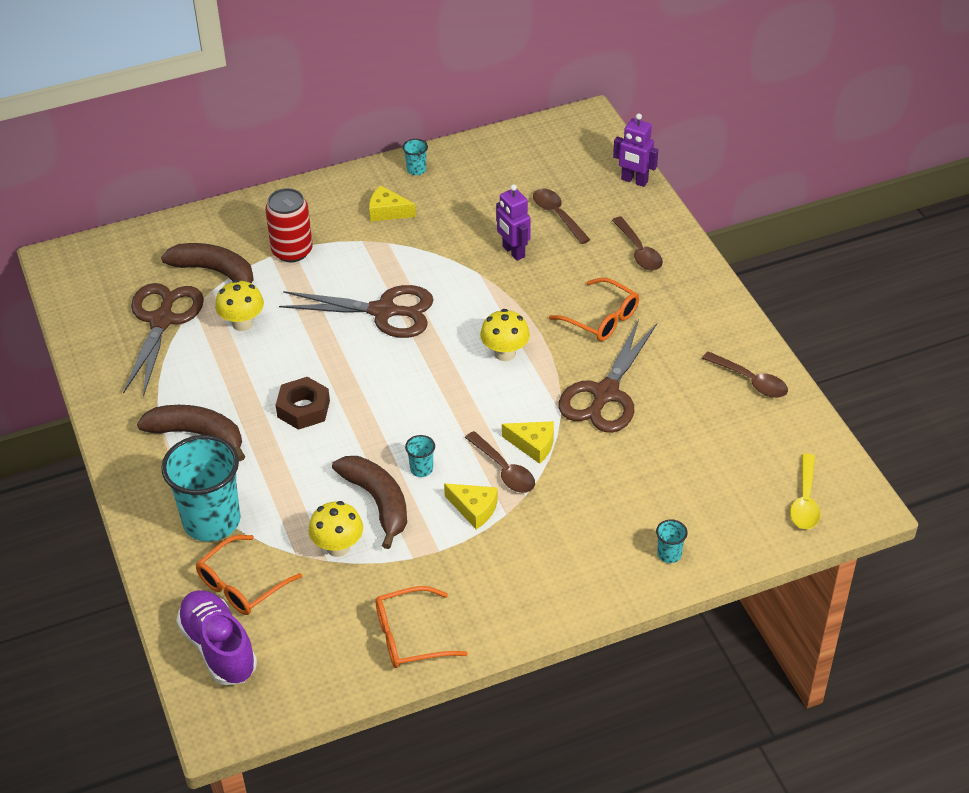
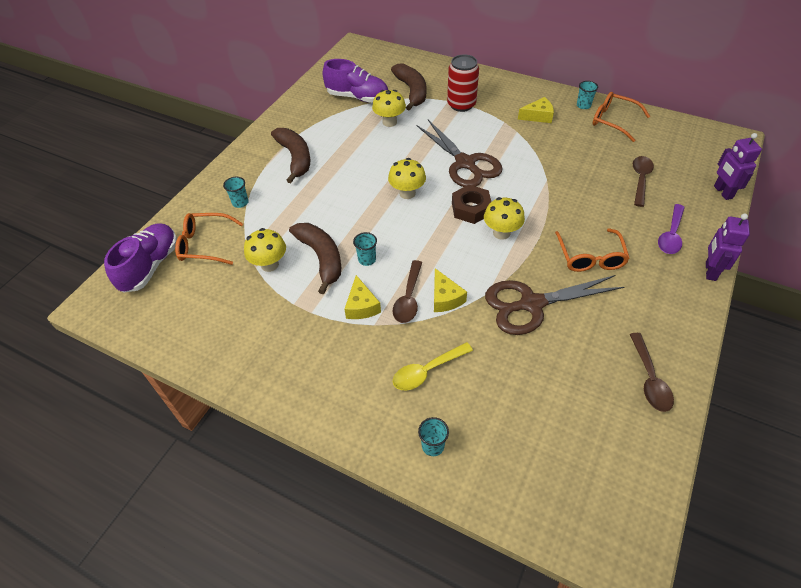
camera: 50 degrees right, 5 degrees up
brown scissors [123,283,204,397] -> purple shoe [322,59,388,103]
turquoise cup [161,435,241,542] -> turquoise cup [223,177,249,208], size x0.41
brown nut [276,377,330,430] -> brown nut moved to [452,185,491,224]
brown banana [332,456,407,549] -> brown banana turned 45 degrees counterclockwise [289,223,341,295]
yellow cheese [369,186,416,222] -> yellow cheese turned 105 degrees clockwise [518,97,554,123]
orange glasses [375,586,468,668] -> orange glasses moved to [593,92,650,142]
purple robot [496,184,531,261] -> purple robot moved to [706,214,750,281]
brown spoon [612,216,663,271] -> purple spoon [658,204,685,254]
yellow spoon [790,453,821,529] -> yellow spoon moved to [393,342,473,390]
none -> yellow mushroom [388,158,426,199]

